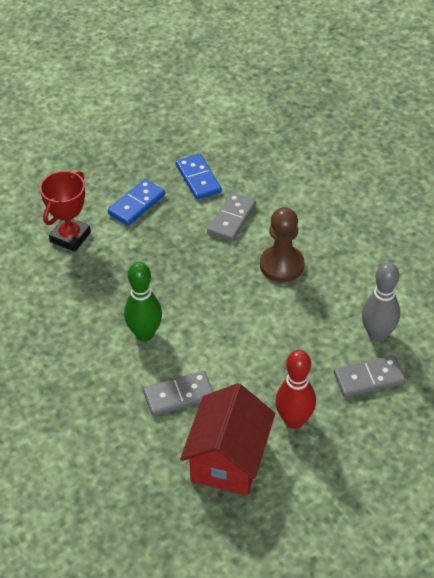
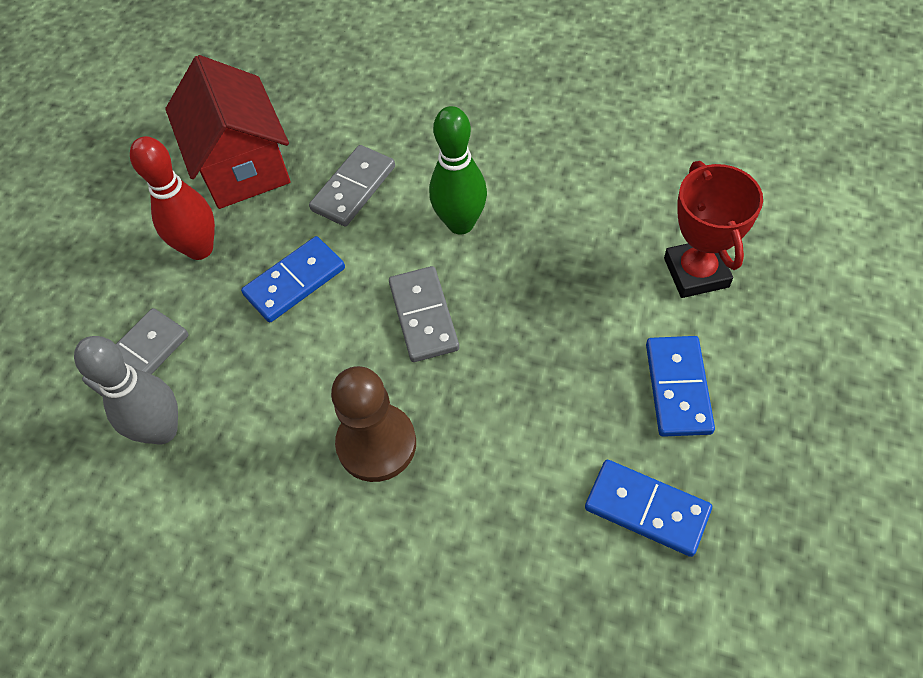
camera: 145 degrees right, 10 degrees up
grey domino [207,193,256,242] -> grey domino moved to [389,266,459,362]
none -> blue domino [241,236,345,322]

